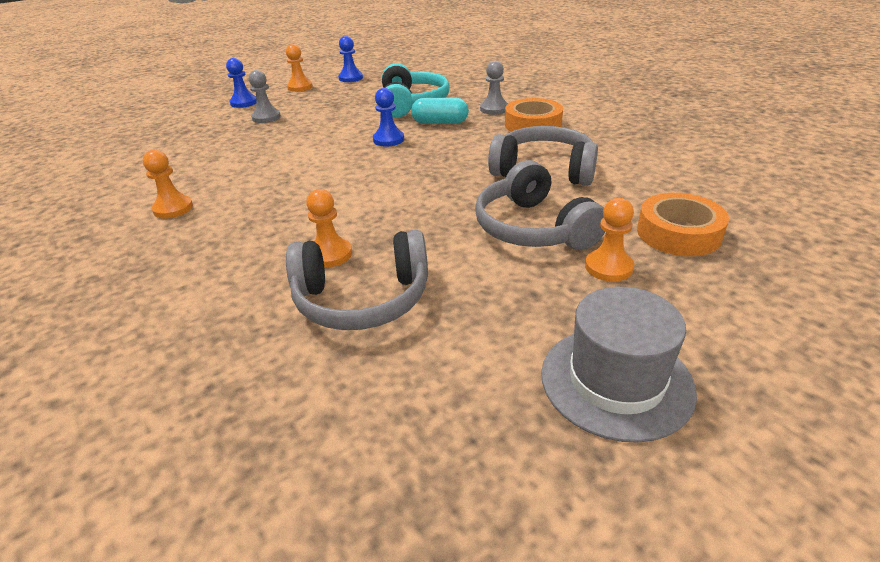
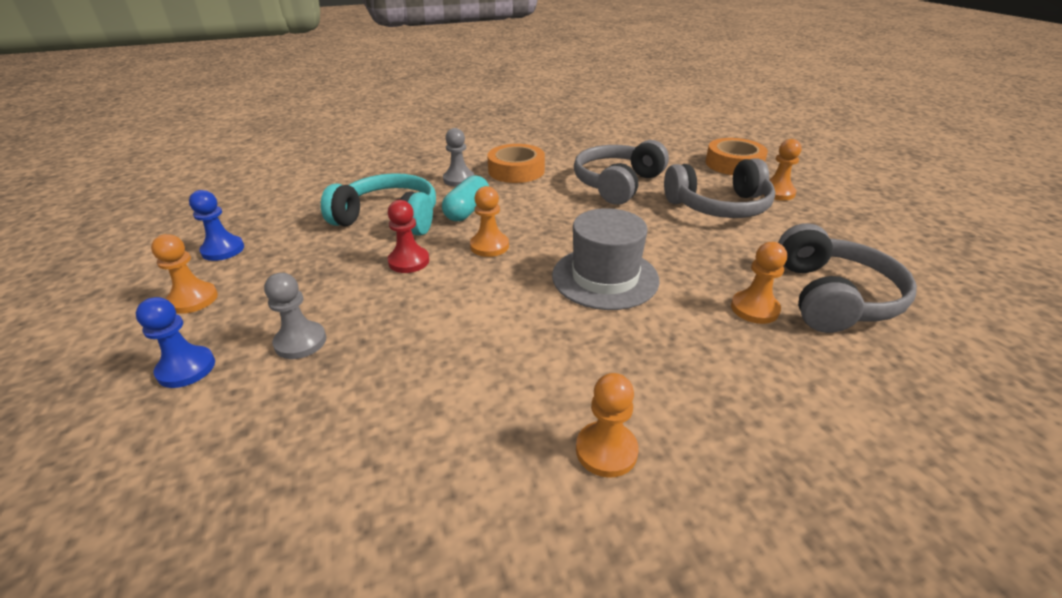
camera: 75 degrees left, 0 degrees up
blue pawn [373,88,404,147] -> orange pawn [470,186,509,257]
grey hat [541,287,697,443] -> grey hat moved to [552,208,659,310]
none -> red pawn [388,200,429,273]

